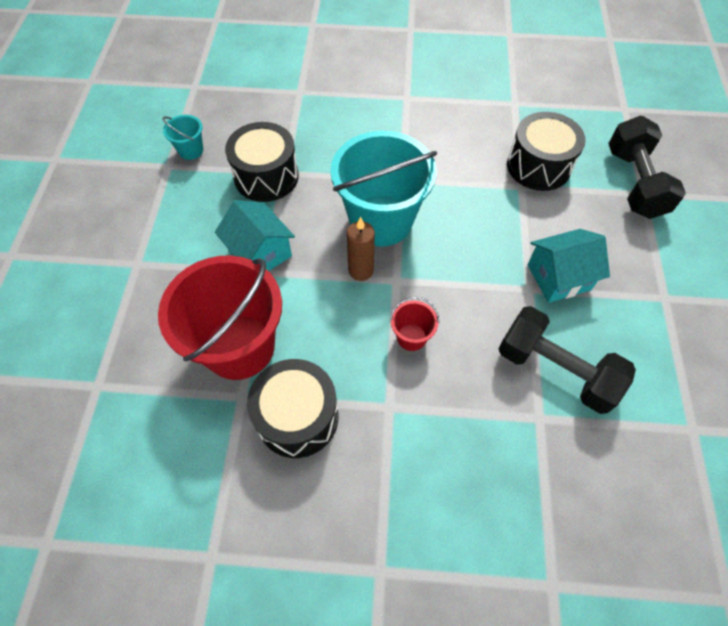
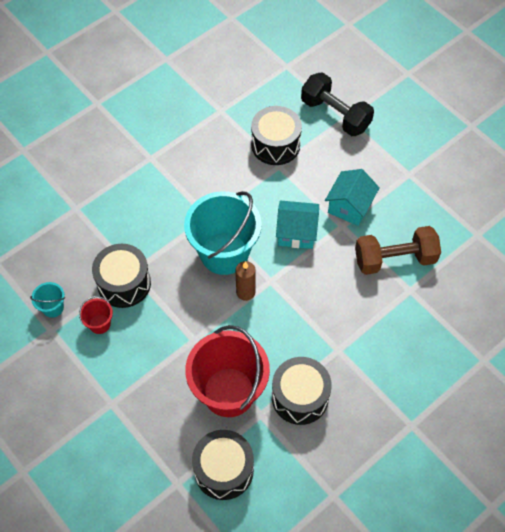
camera: 45 degrees left, 0 degrees up
turquoise house [215,200,295,271] -> turquoise house moved to [276,201,319,249]
red bucket [390,297,439,351] -> red bucket moved to [79,296,113,334]
black dumbbell [498,306,636,414] -> brown dumbbell [355,226,441,275]
none -> black drum [192,430,254,500]

